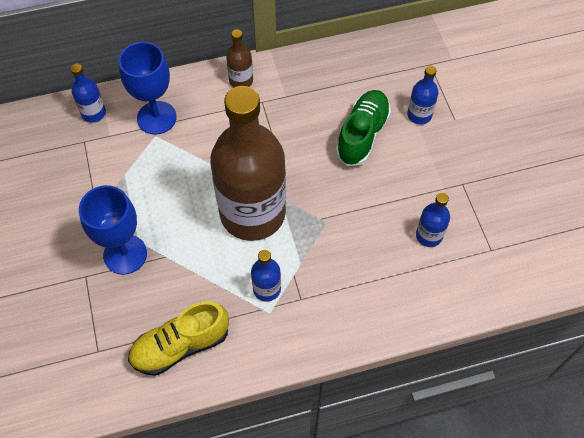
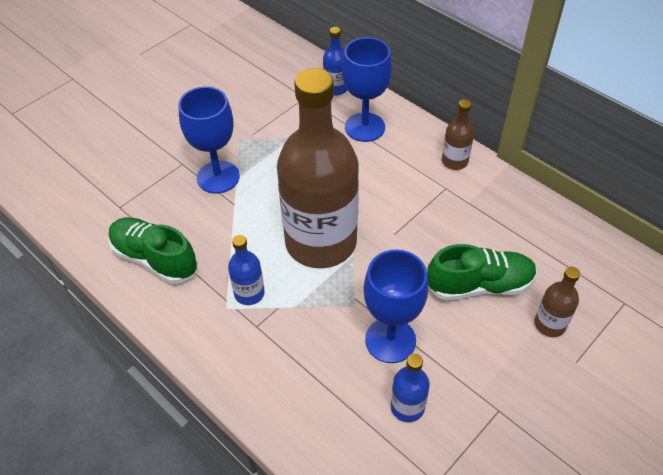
camera: 60 degrees right, 10 degrees down
yellow shoe [128,301,229,376] -> green shoe [108,217,198,284]
blue bottle [407,66,438,124] -> brown bottle [534,267,580,337]
none -> blue goblet [364,250,428,363]

